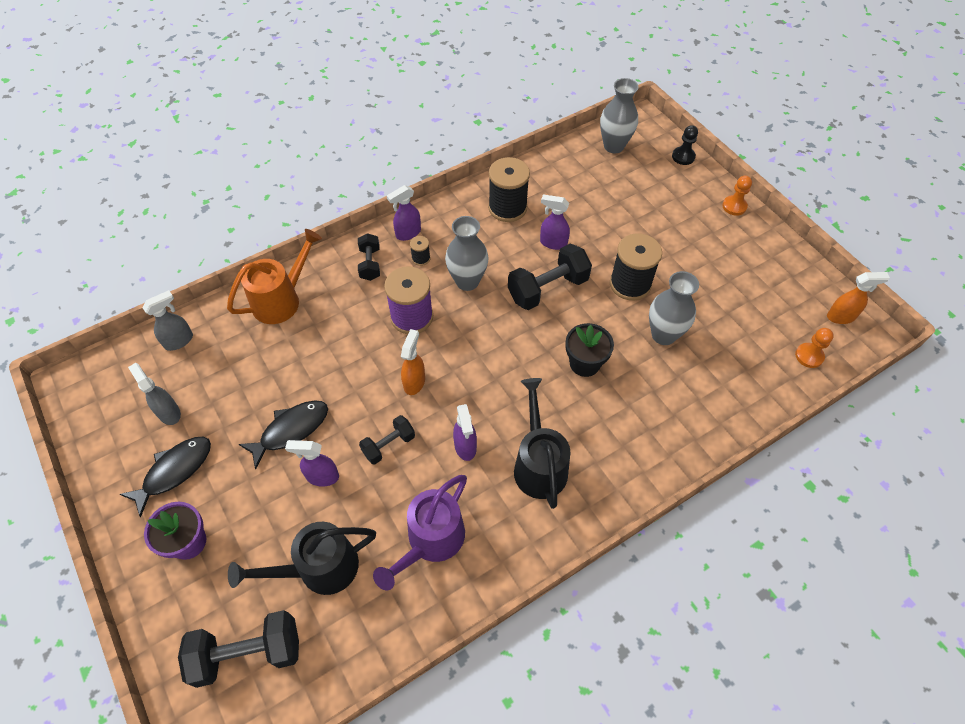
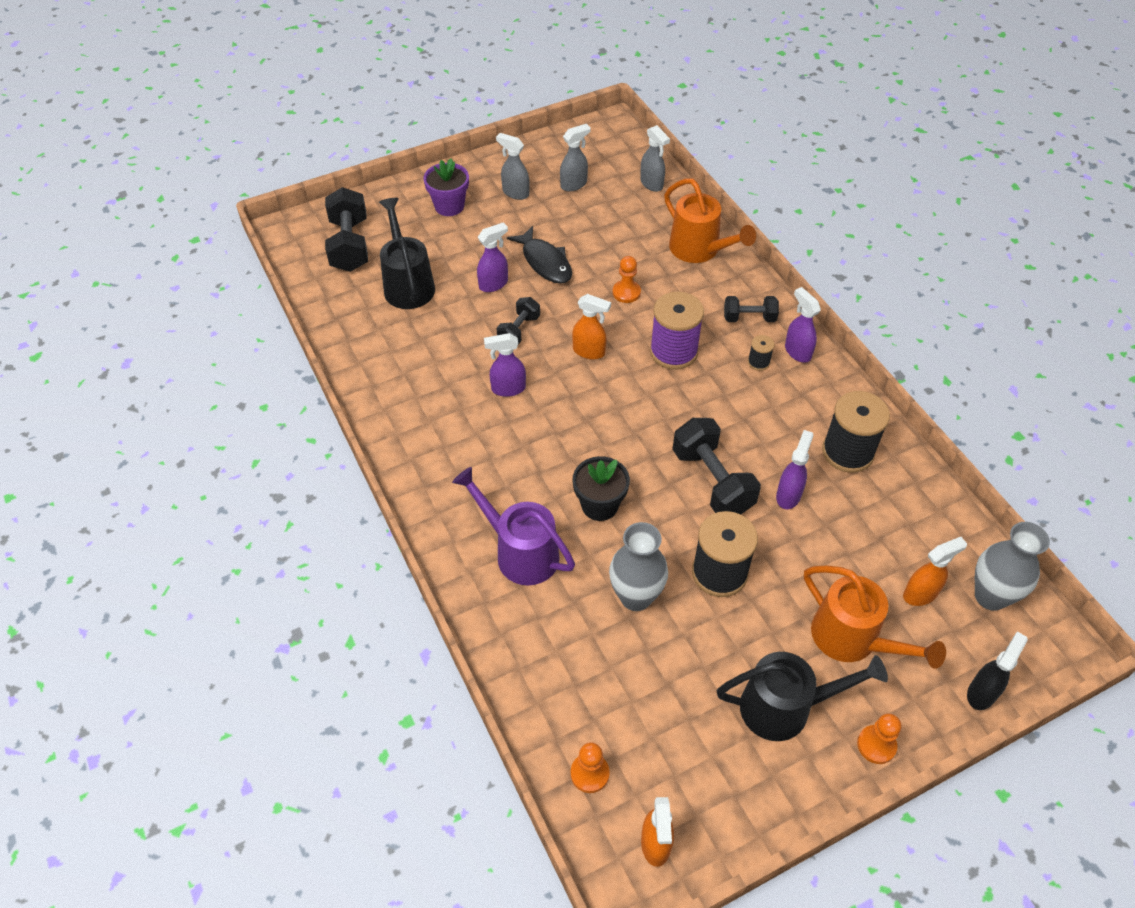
camera: 95 degrees right, 5 degrees down
black fish [120,437,211,518] -> grey spray bottle [496,133,530,200]
purple spray bottle [285,440,339,487] -> purple spray bottle turned 45 degrees clockwise [477,222,508,292]
black dumbbell [359,415,415,465] -> black dumbbell turned 60 degrees clockwise [496,297,540,345]
purple watering can [373,475,467,590] -> purple watering can moved to [452,467,575,585]
grey vase [445,216,488,291] -> none
black watering can [514,378,570,509] -> black watering can moved to [717,652,888,741]
black pawn [672,125,698,165] -> black spray bottle [967,631,1028,710]
none -> orange pawn [613,256,641,303]
none -> orange watering can [804,566,946,669]
none -> orange spray bottle [903,537,967,606]

